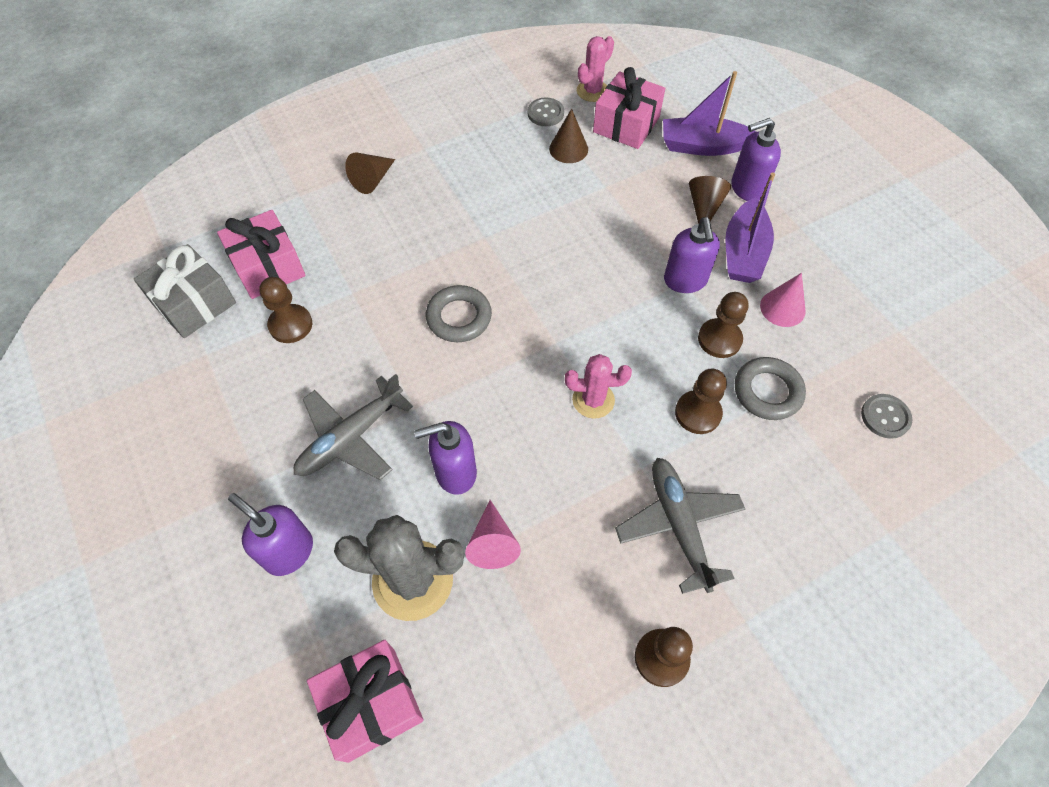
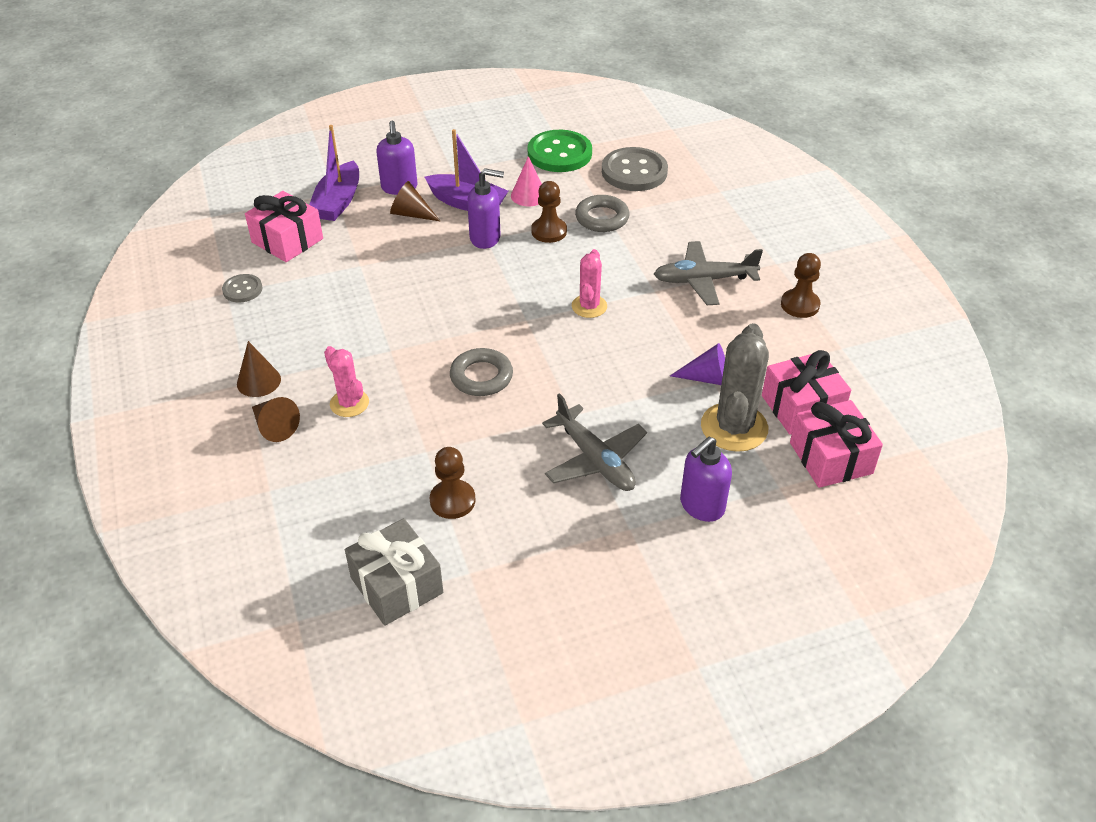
camera: 80 degrees left, 15 degrees down
pink gift [217,210,306,299] -> pink gift moved to [762,350,851,435]
purple soap dispenser [414,421,477,495] -> none
pink cone [465,500,521,569] -> purple cone [670,343,725,385]
brown cone [549,109,588,163] -> brown cone moved to [237,341,281,397]
pink cactus [577,36,614,102] -> pink cactus moved to [324,346,369,417]
brown pawn [675,369,727,434] -> none
grey button [861,394,912,439] -> grey button [602,147,668,191], size x1.92
none -> green button [528,130,592,172]

